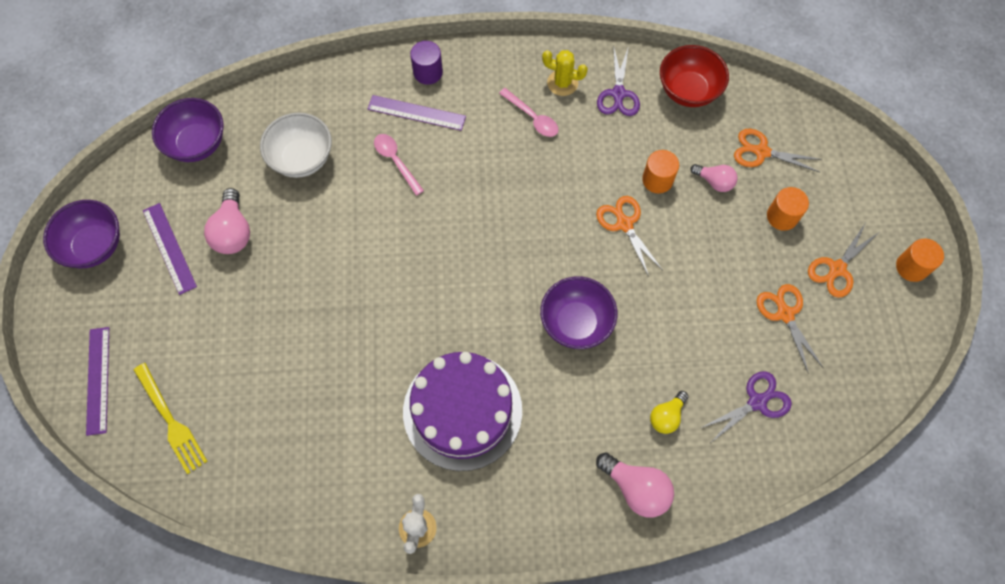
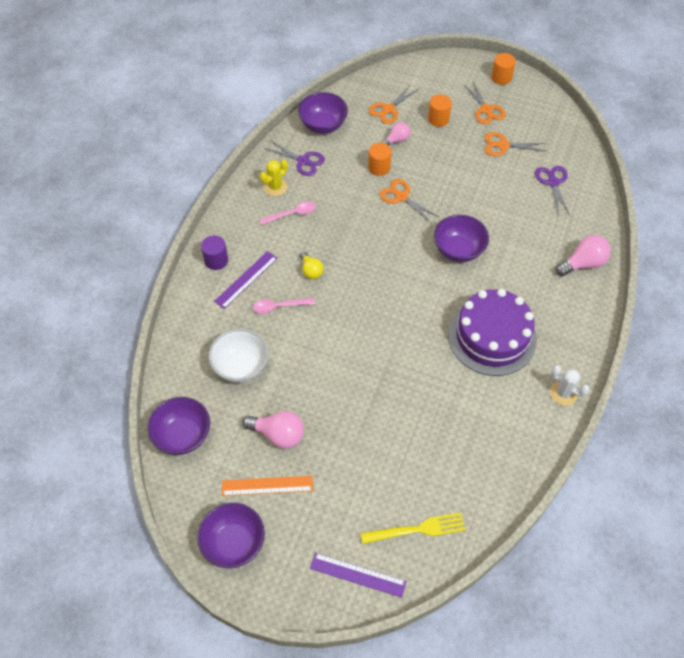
camera: 65 degrees left, 10 degrees down
purple ruler [143,203,197,295] -> orange ruler [222,476,313,496]
orange scissors [596,196,663,277] -> orange scissors turned 45 degrees clockwise [380,179,439,223]
yellow light bulb [650,391,689,434] -> yellow light bulb moved to [300,252,323,279]
red bowl [660,45,729,107] -> purple bowl [298,92,348,134]

